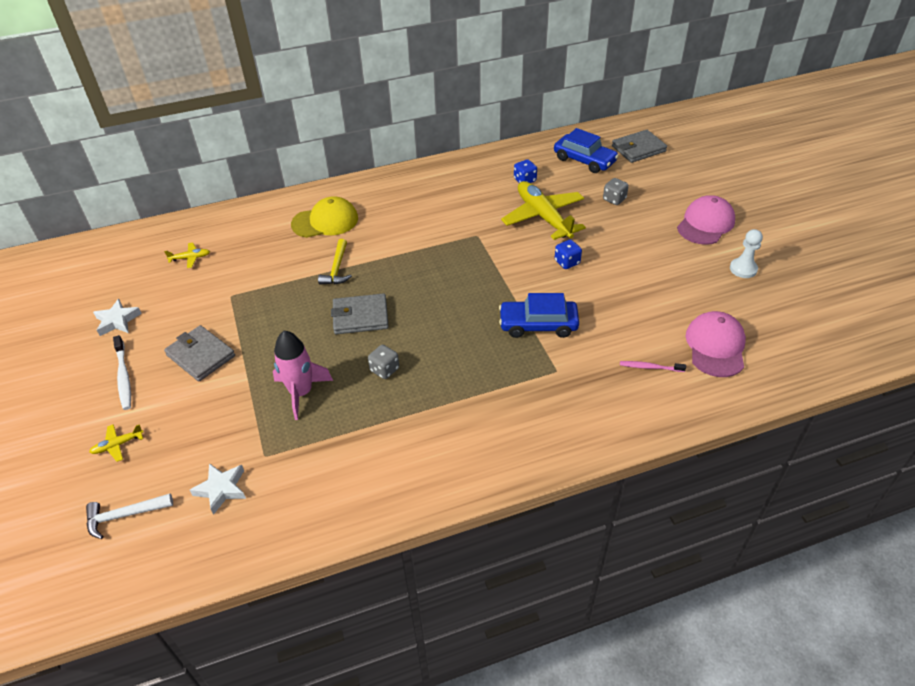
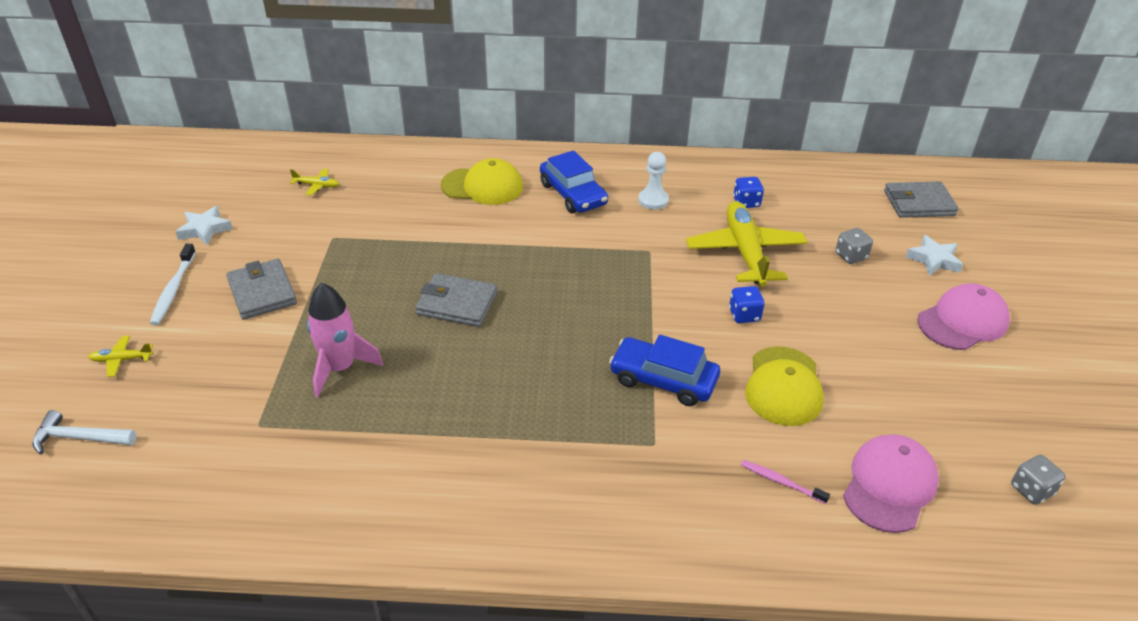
camera: 20 degrees right, 5 degrees down
white star [190,463,246,515] -> white star moved to [906,235,963,276]
yellow hammer [318,239,352,284] -> none
grey dice [368,345,399,379] -> grey dice moved to [1011,455,1066,505]
blue car [554,128,619,173] -> blue car moved to [540,150,608,213]
white pawn [730,229,763,278] -> white pawn moved to [638,152,669,210]
none -> yellow cap [745,346,824,426]

